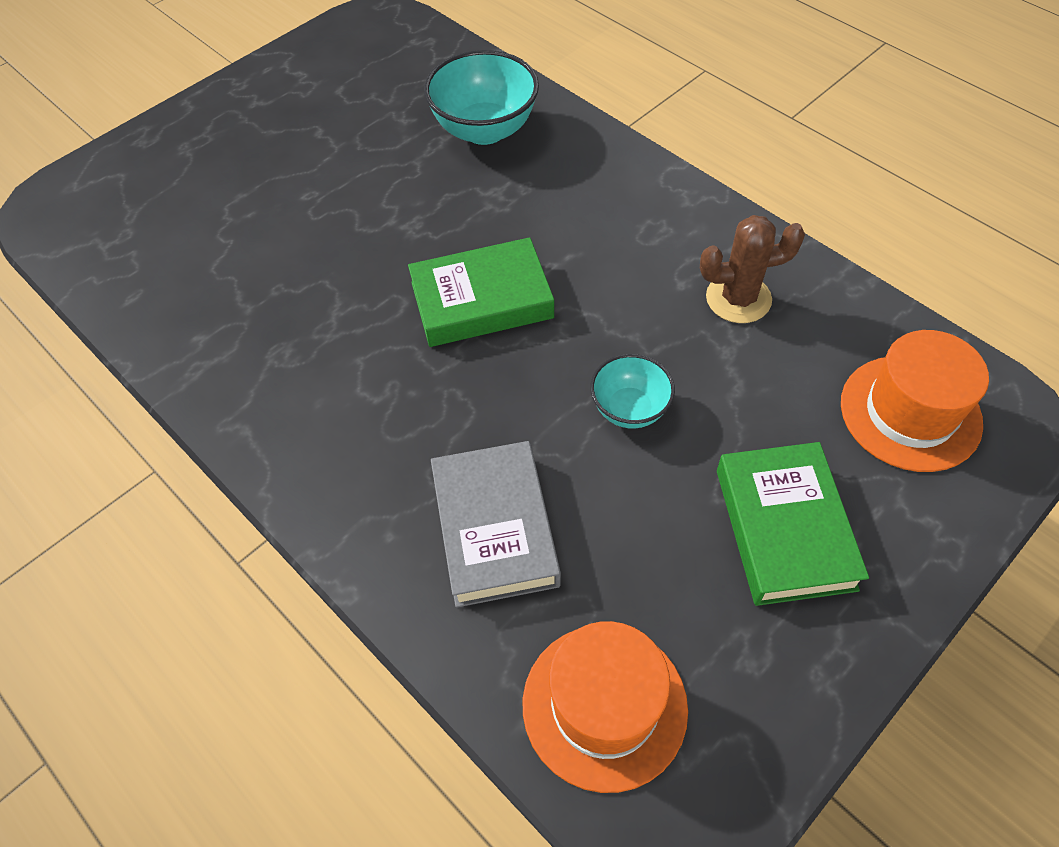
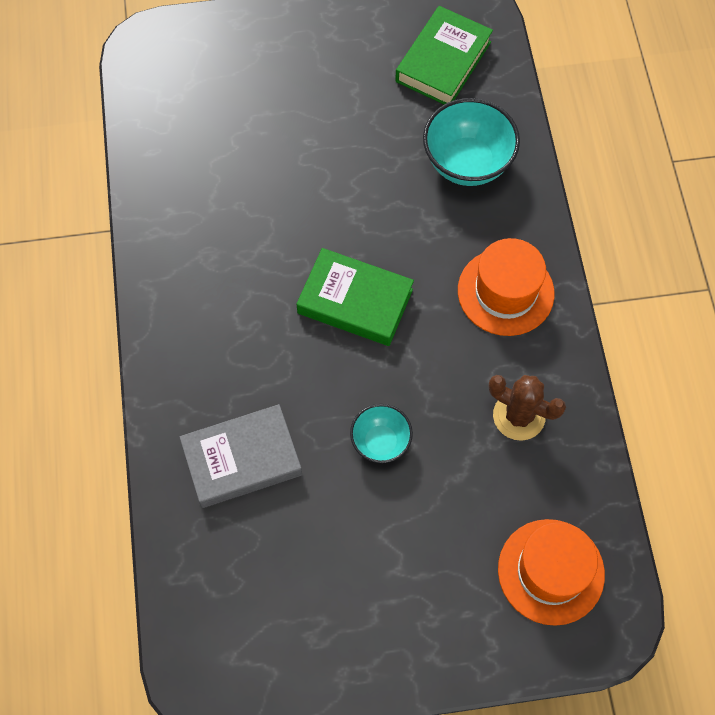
camera: 35 degrees right, 10 degrees up
grey book [431,441,561,608] -> grey book turned 45 degrees clockwise [180,404,302,508]
orange hat [523,621,688,793] -> orange hat moved to [458,238,554,336]
green book [717,442,869,606] -> green book moved to [395,6,493,104]

